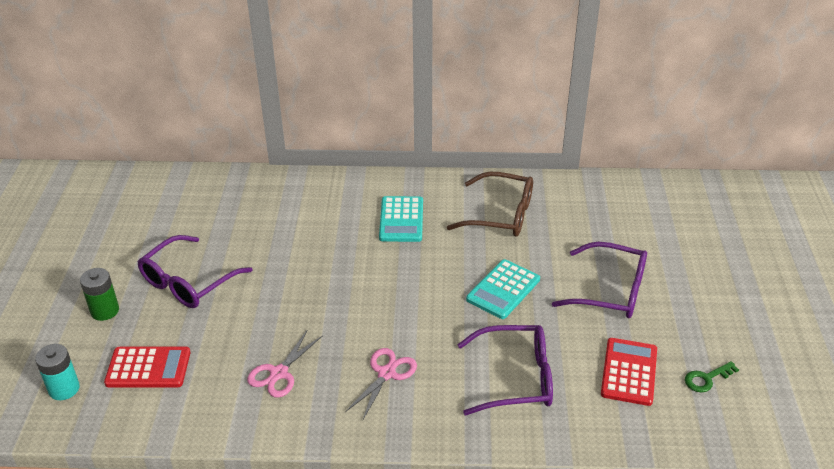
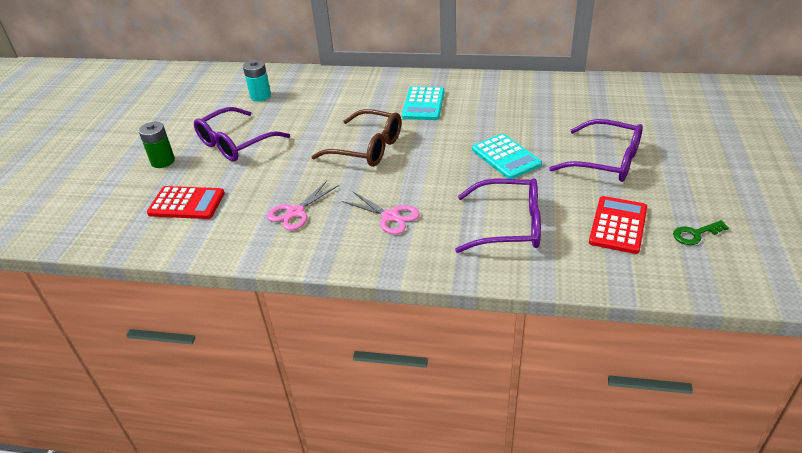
camera: 10 degrees right, 0 degrees up
turquoise battery [35,344,80,400] -> turquoise battery moved to [243,60,271,102]
pink scissors [345,348,417,419] -> pink scissors turned 90 degrees clockwise [342,191,420,234]
brown glasses [447,172,533,237] -> brown glasses moved to [311,109,401,167]
turquoise calculator [466,259,540,319] -> turquoise calculator turned 75 degrees counterclockwise [472,133,542,179]

